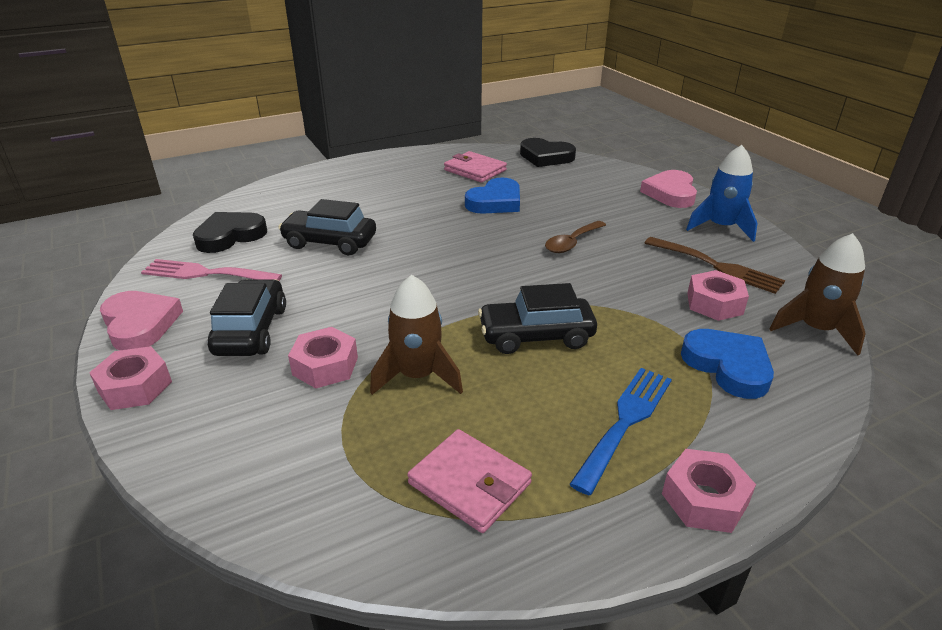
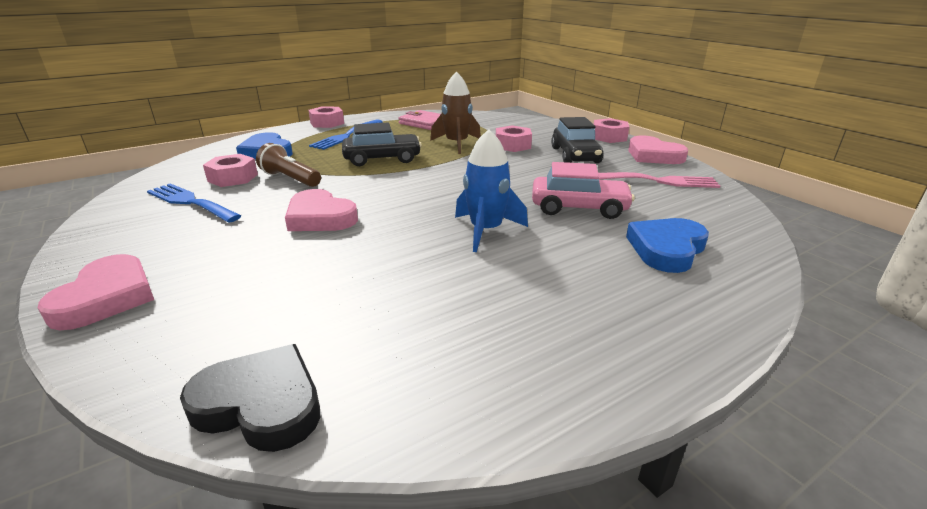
camera: 175 degrees right, 5 degrees down
black heart [193,212,267,253] -> none
black car [278,199,376,255] -> pink car [532,162,635,219]
pink wallet [444,151,507,183] -> none
blue heart [465,178,520,214] -> blue heart moved to [626,218,709,273]
brown spoon [545,221,606,253] -> pink heart [285,189,358,231]
brown fork [645,237,785,294] -> blue fork [147,183,241,223]
blue rocket [686,145,758,242] -> blue rocket moved to [455,129,528,252]
brown rocket [770,233,866,356] -> none
none -> brown flashlight [256,143,321,187]

